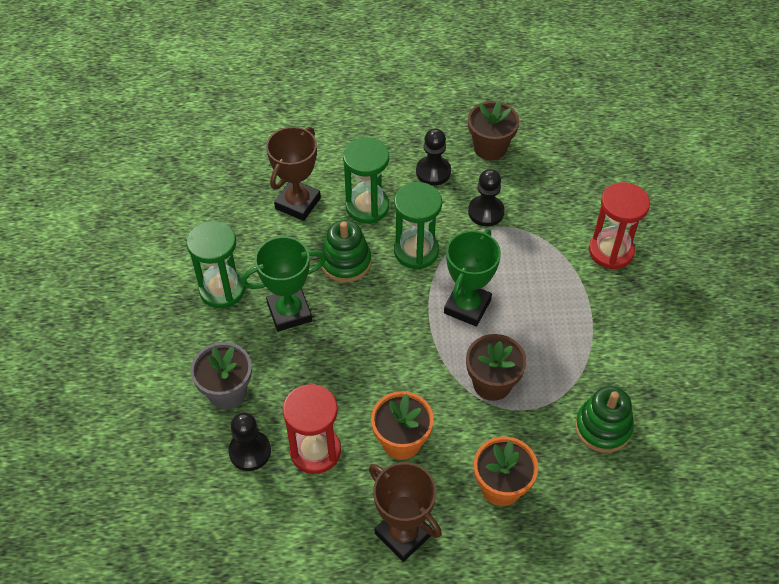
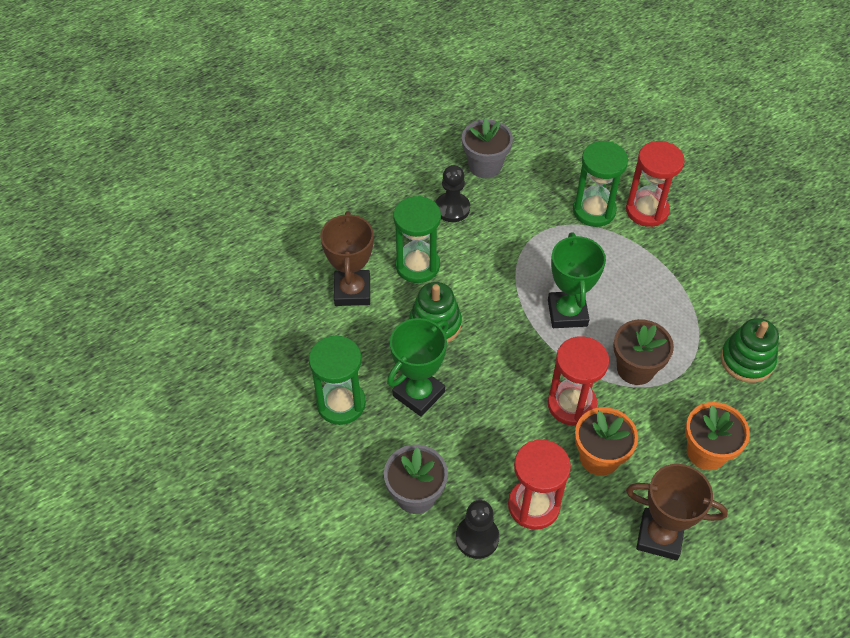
camera: 30 degrees left, 0 degrees up
green hourglass [394,182,442,269] -> green hourglass moved to [573,141,628,227]
brown flower pot [468,101,519,160] -> grey flower pot [462,118,513,178]
black pawn [468,169,505,227] -> none
none -> red hourglass [547,336,609,426]

